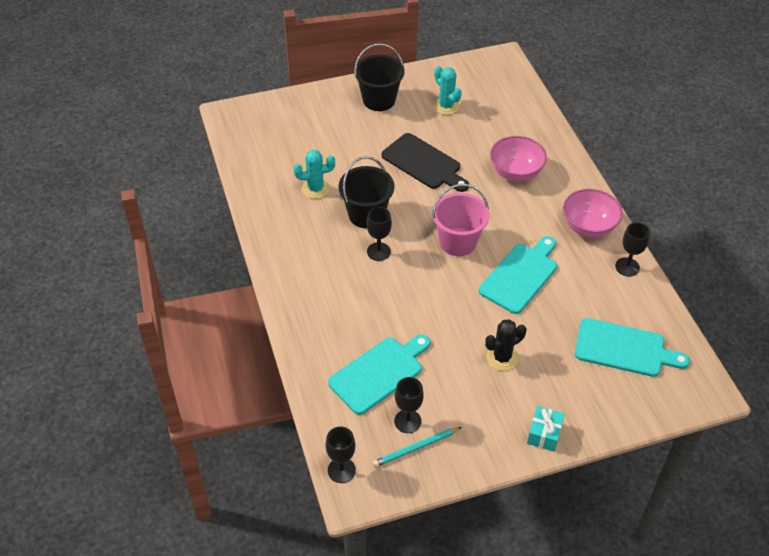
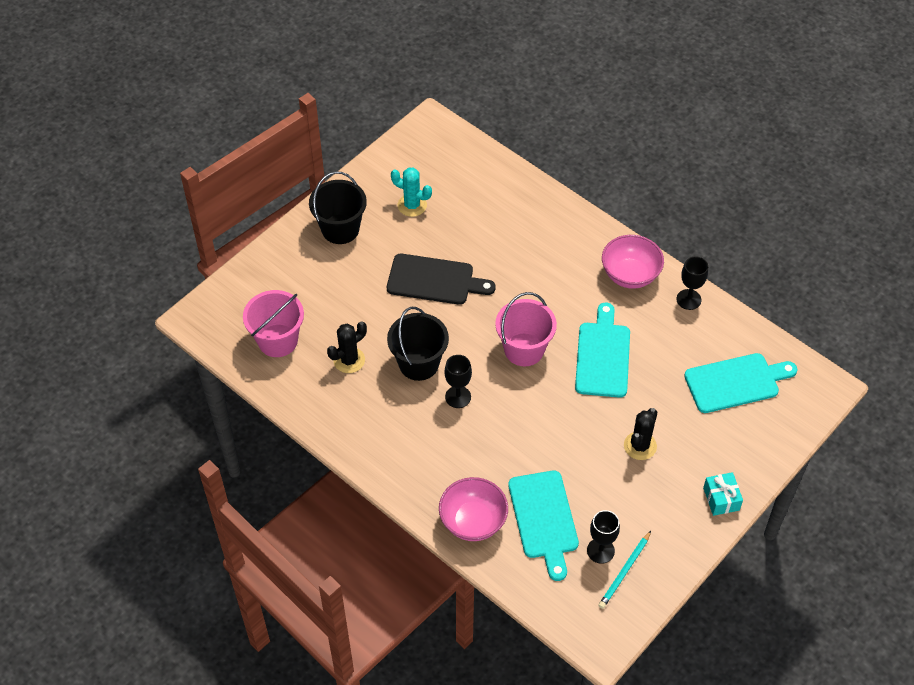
camera: 30 degrees left, 5 degrees up
turquoise cactus [293,150,335,199] -> black cactus [327,321,367,373]
black goblet [325,427,356,483] -> none
turquoise cutting board [328,335,430,415] -> turquoise cutting board turned 150 degrees clockwise [508,471,579,581]
pink bowl [490,136,547,181] -> pink bowl moved to [439,477,508,541]
none -> pink bucket [243,290,304,357]

